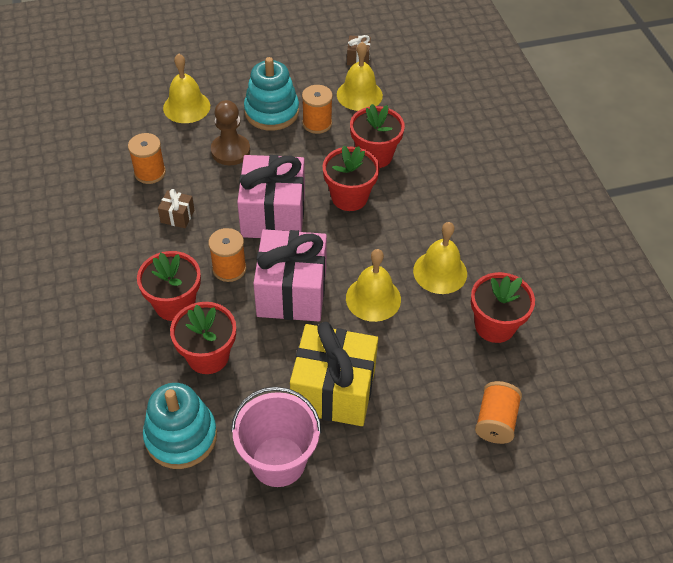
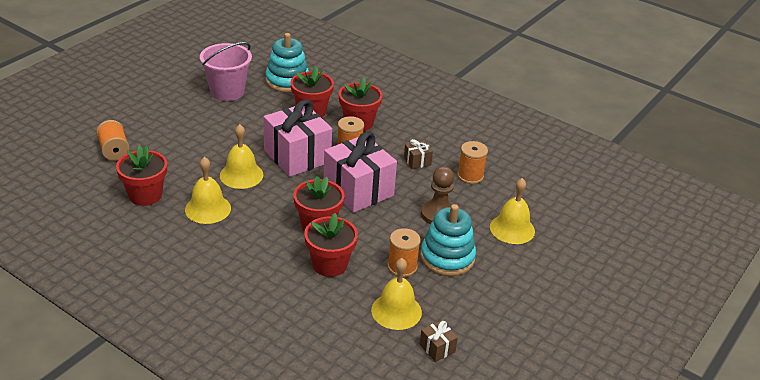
camera: 140 degrees right, 15 degrees down
yellow gift [290,322,378,426] -> none

